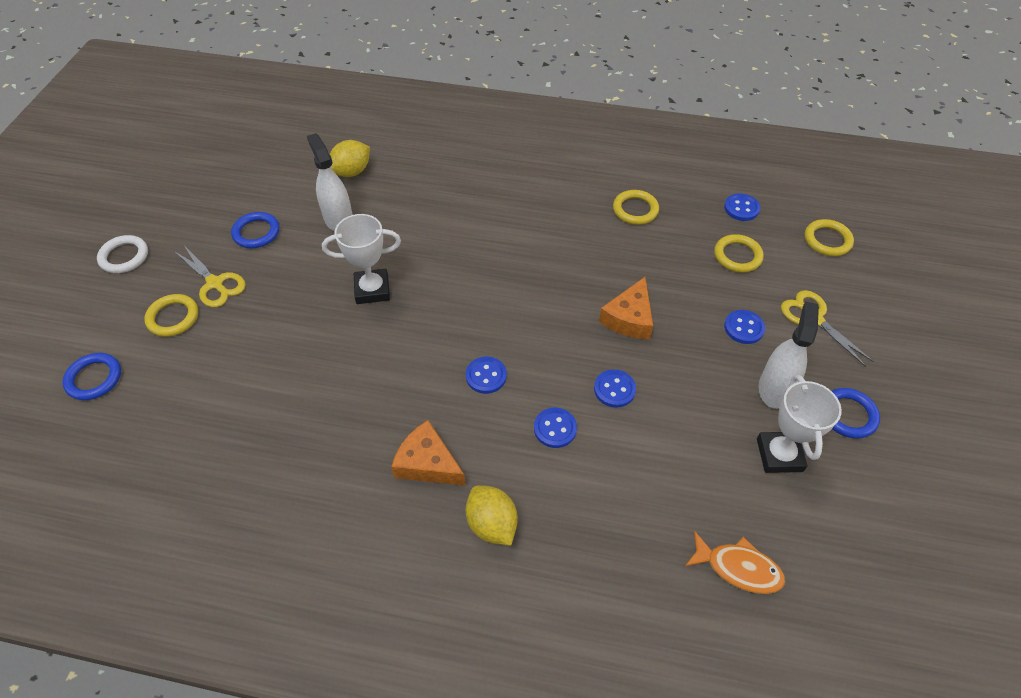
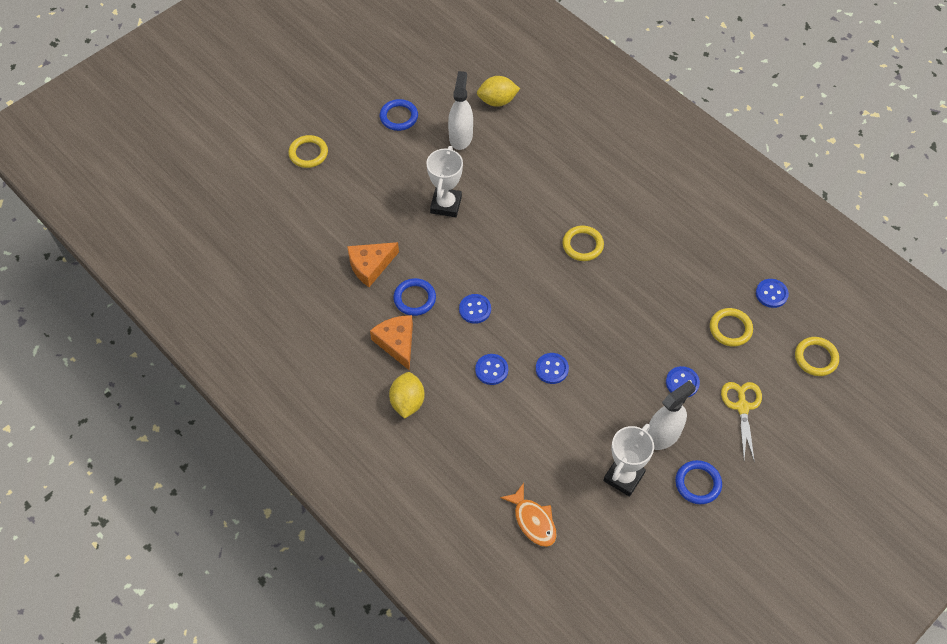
camera: 35 degrees right, 5 degrees up
blue ring [62,353,121,400] -> blue ring moved to [393,278,436,316]
white ring [97,235,148,273] -> none
yellow scissors [174,245,246,307] -> none
white trophy [322,214,401,304] -> white trophy turned 75 degrees clockwise [426,146,463,217]
orange cheese [599,277,653,339] -> orange cheese moved to [347,242,399,287]
yellow ring [613,190,659,225] -> yellow ring moved to [562,226,604,261]

